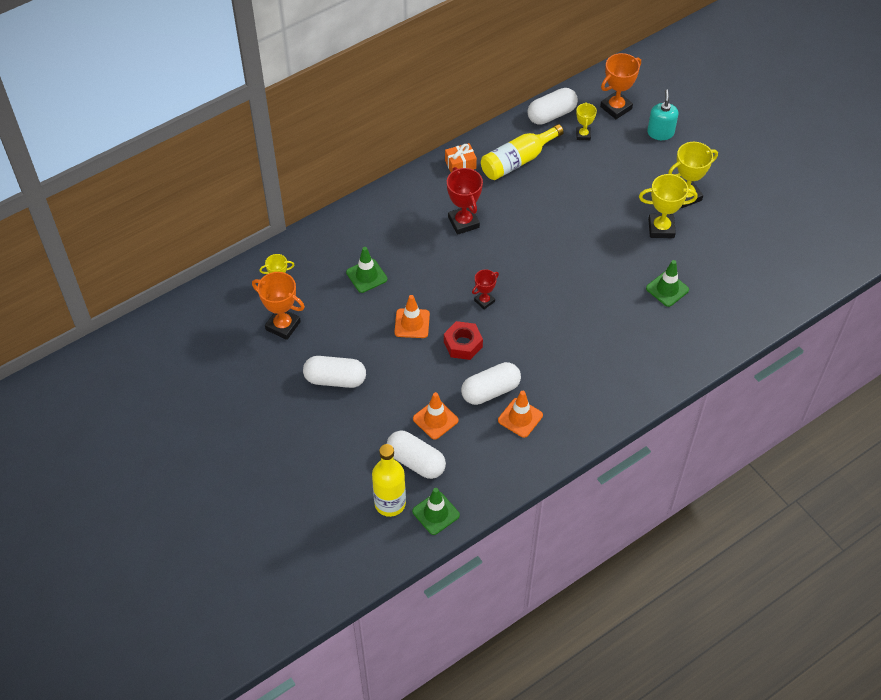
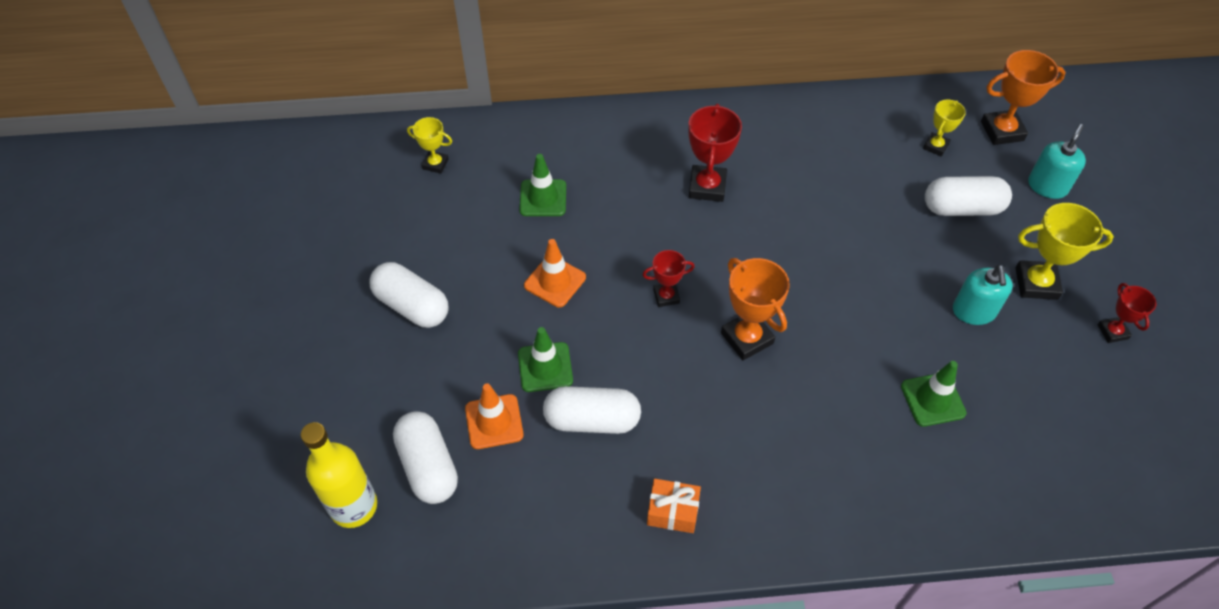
camera: 30 degrees right, 0 degrees up
orange trophy [252,272,305,340] -> orange trophy moved to [721,258,790,360]
green traffic cone [412,488,460,535] -> green traffic cone moved to [518,327,573,392]
red nut [444,321,483,360] -> none
orange gift [445,143,477,172] -> orange gift moved to [647,479,701,533]
yellow bottle [481,124,564,180] -> none
orange traffic cone [498,391,543,438] -> none
white capsule [527,88,578,125] -> white capsule moved to [925,176,1012,216]
yellow trophy [639,174,698,238] -> turquoise soap dispenser [953,265,1013,325]
none -> red trophy [1097,283,1157,343]

